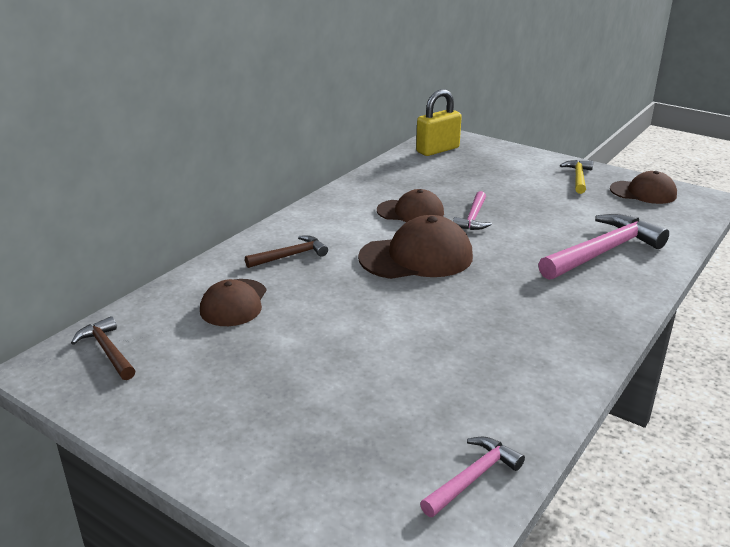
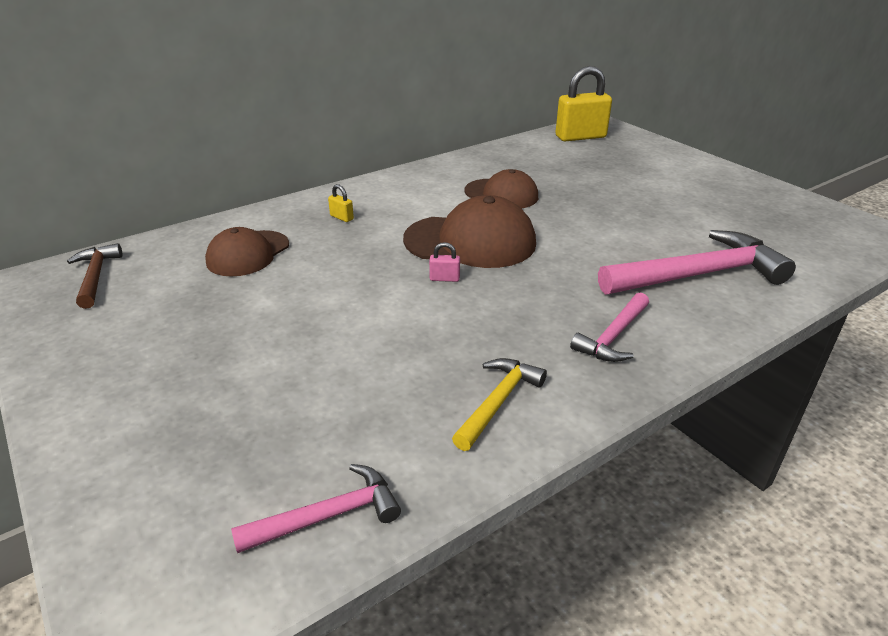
camera: 20 degrees right, 5 degrees up
brown hammer [245,235,328,268] -> yellow padlock [328,184,354,222]
pink hammer [453,191,492,230] -> pink hammer moved to [570,292,649,362]
yellow hammer [560,160,593,194] -> yellow hammer moved to [452,358,547,451]
brown cap [610,171,677,204] -> none
none -> pink padlock [429,242,460,282]

